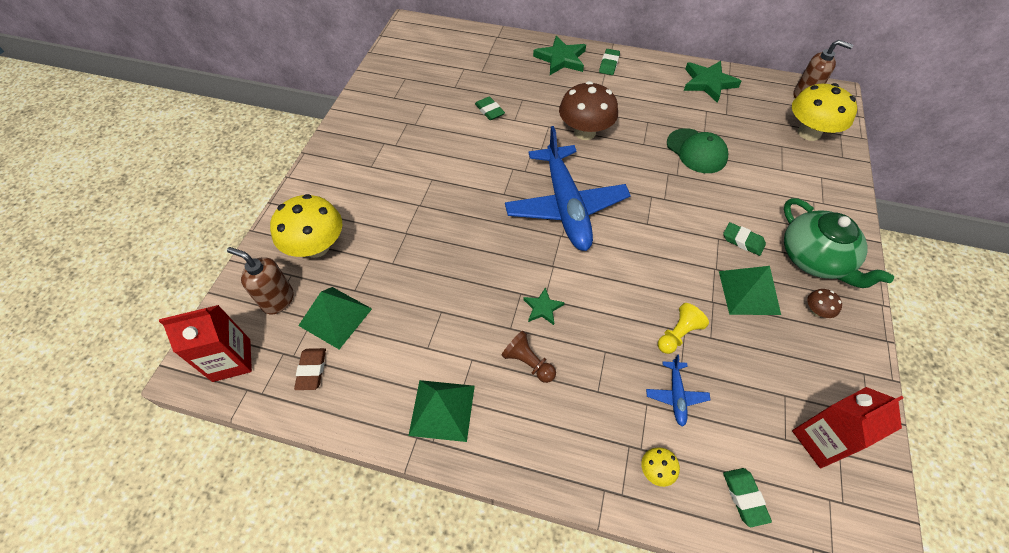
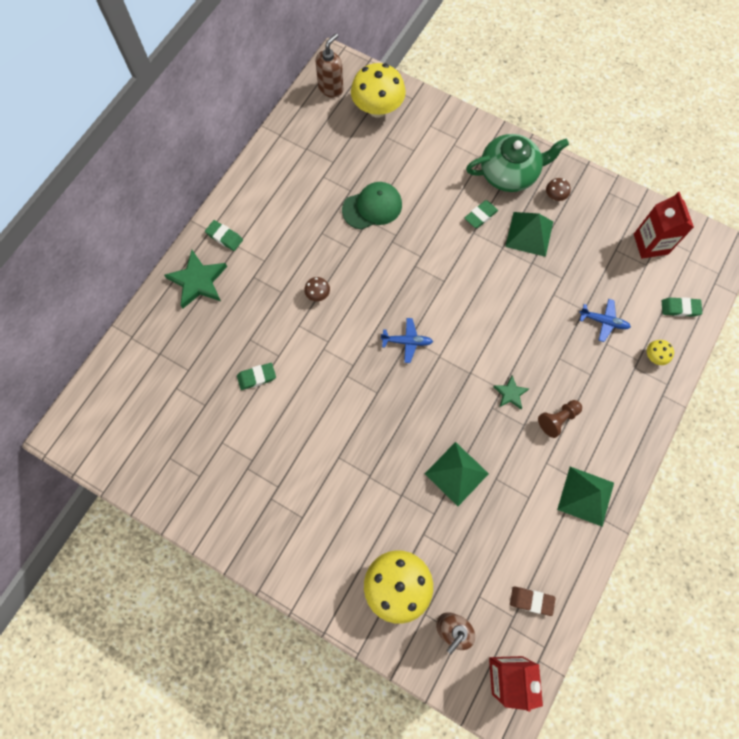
camera: 75 degrees left, 15 degrees up
green pyramid [298,287,372,349] -> green pyramid moved to [425,442,489,506]
blue plane [505,126,631,251] -> blue plane [381,318,433,363], size x0.40
brown mushroom [559,81,618,140] -> brown mushroom [304,277,330,302], size x0.43
yellow pawn [658,303,709,354] -> none
green star [684,61,742,103] -> none

